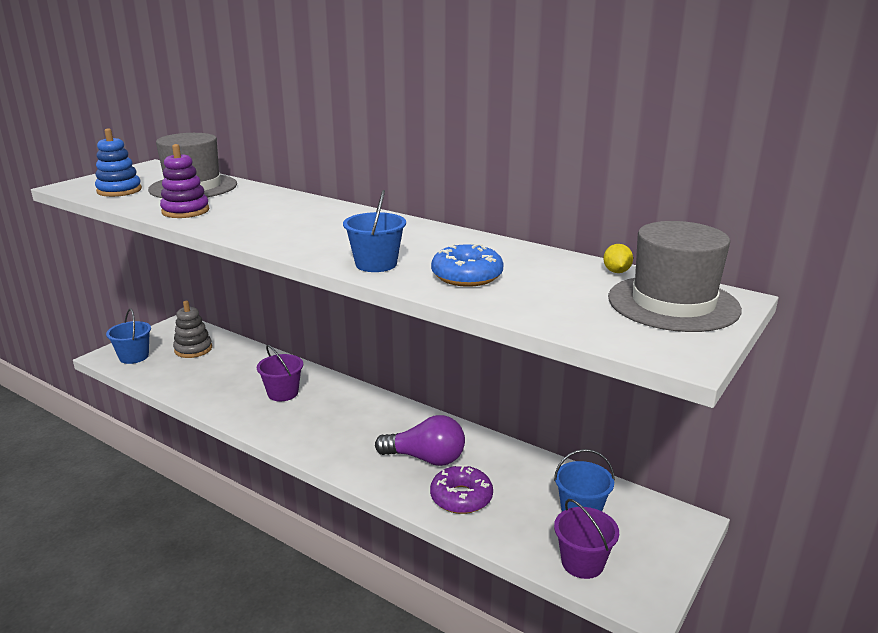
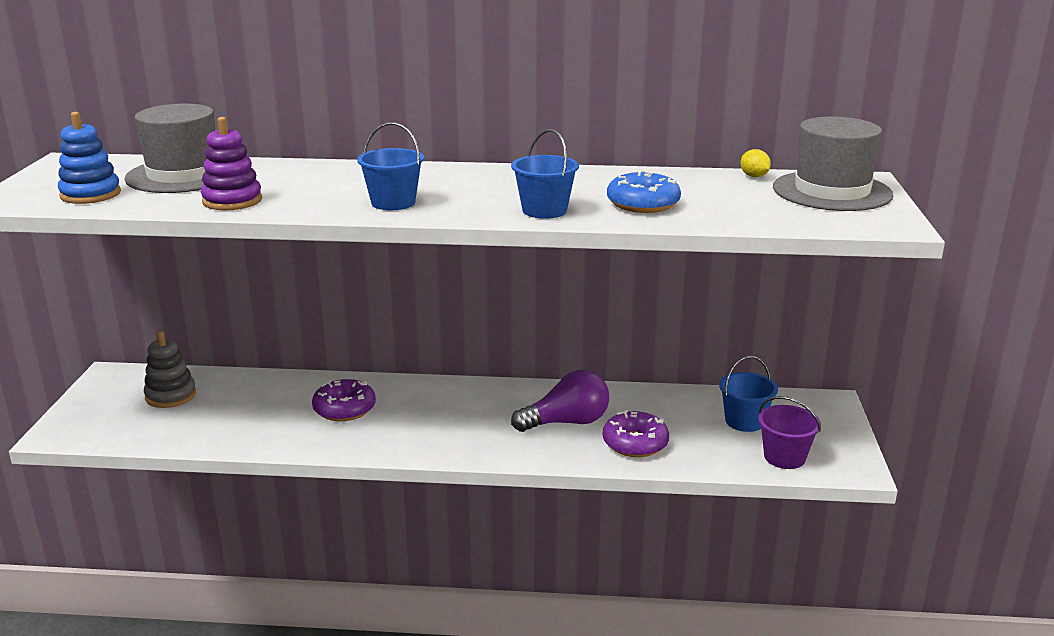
camera: 30 degrees left, 0 degrees up
blue bucket [106,309,151,364] -> blue bucket moved to [357,122,424,210]
purple bucket [257,345,303,401] -> purple donut [312,379,376,421]

